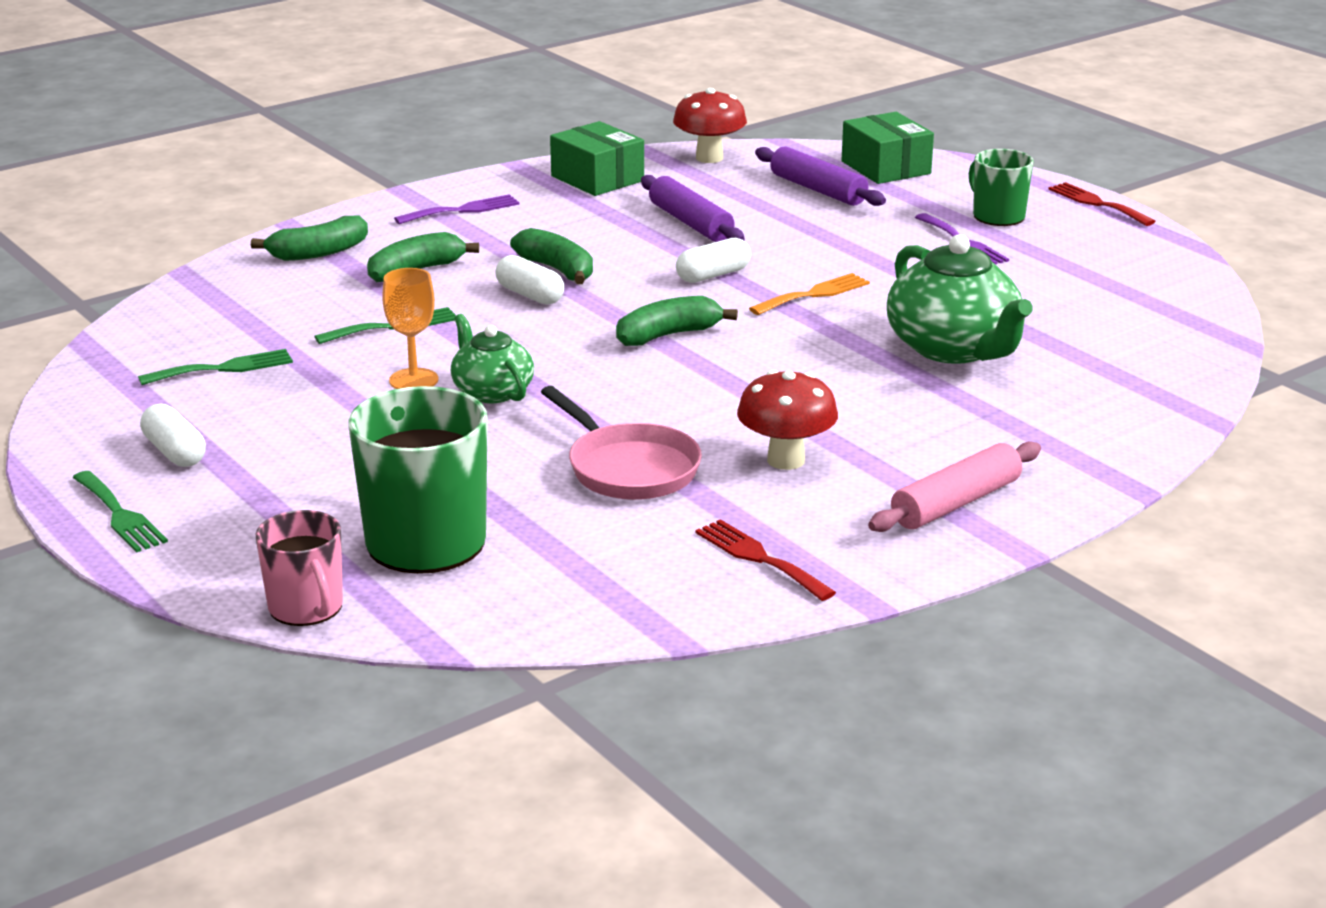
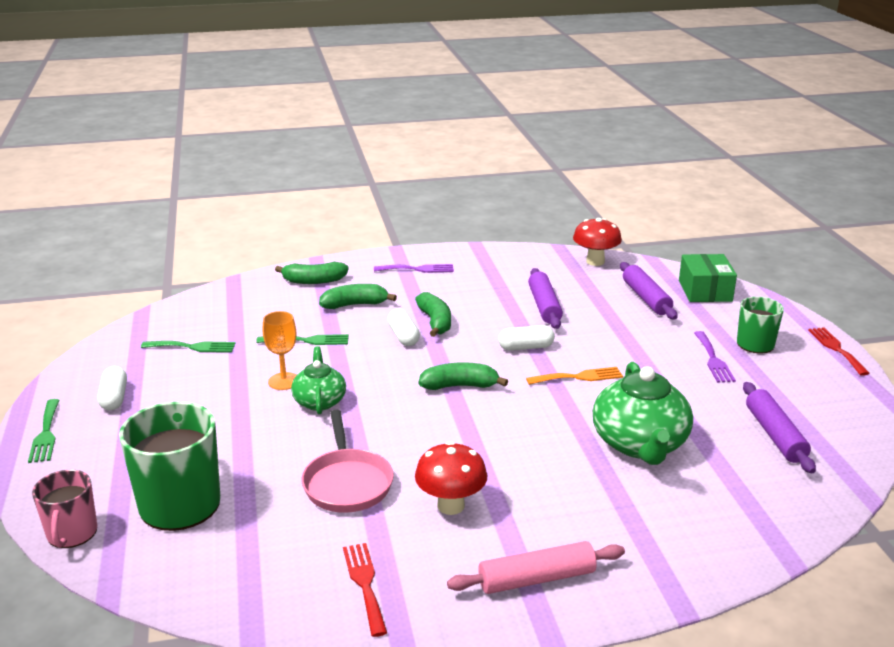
camera: 25 degrees right, 0 degrees up
green box [550,121,644,196] -> none
none -> purple rolling pin [743,382,816,473]

